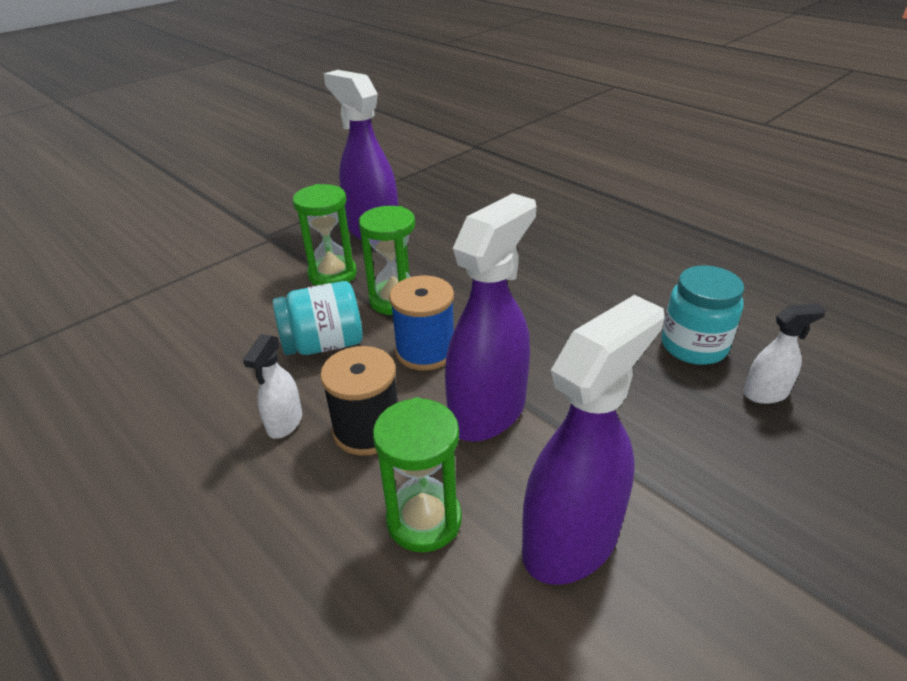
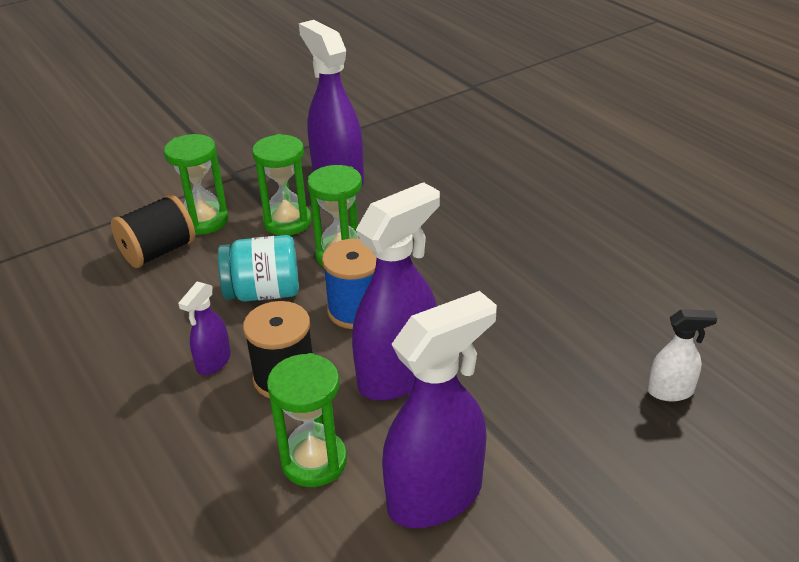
camera: 10 degrees right, 0 degrees up
white spray bottle [243,334,302,439] -> purple spray bottle [178,281,231,375]
turquoise jar [661,265,744,365] -> none
none -> black spool [111,194,195,268]
none -> green hourglass [164,134,228,235]

